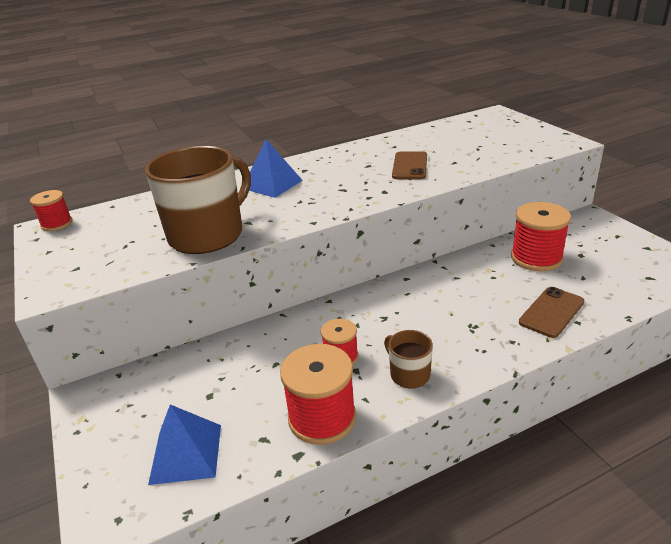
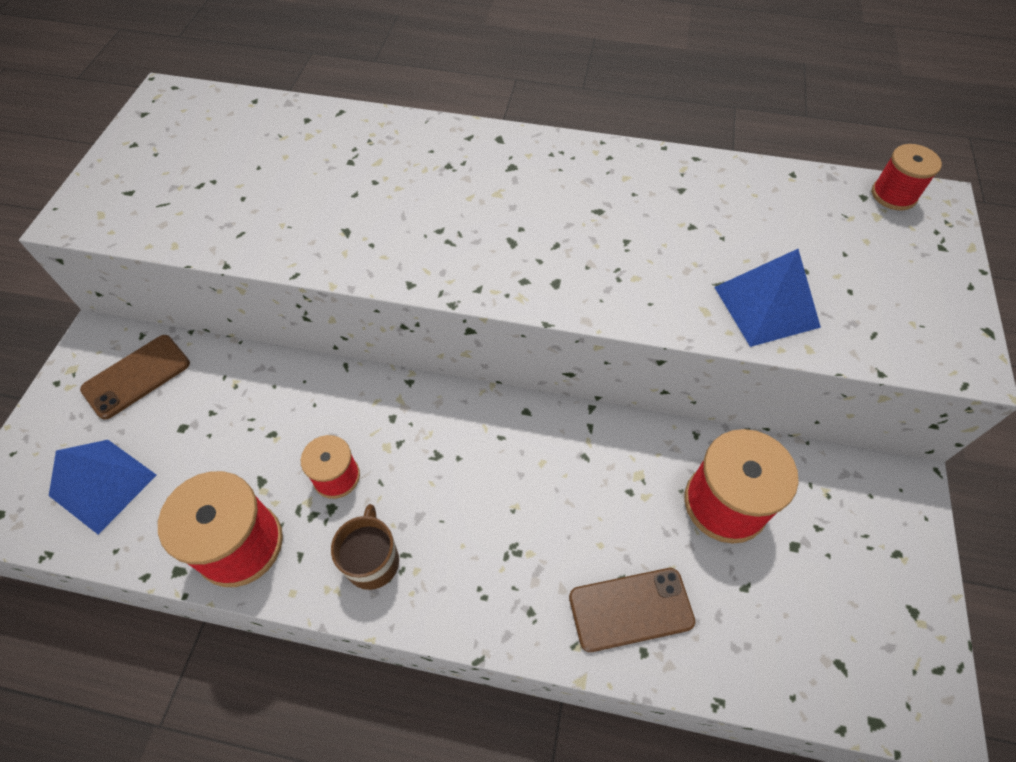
camera: 35 degrees right, 25 degrees up
red spool [30,190,72,231] -> red spool moved to [872,144,942,210]
brown mug [145,146,251,254] -> none
blue pyramid [249,139,303,198] -> blue pyramid moved to [714,249,821,347]
brown phone [392,151,427,179] -> brown phone moved to [80,335,190,420]

